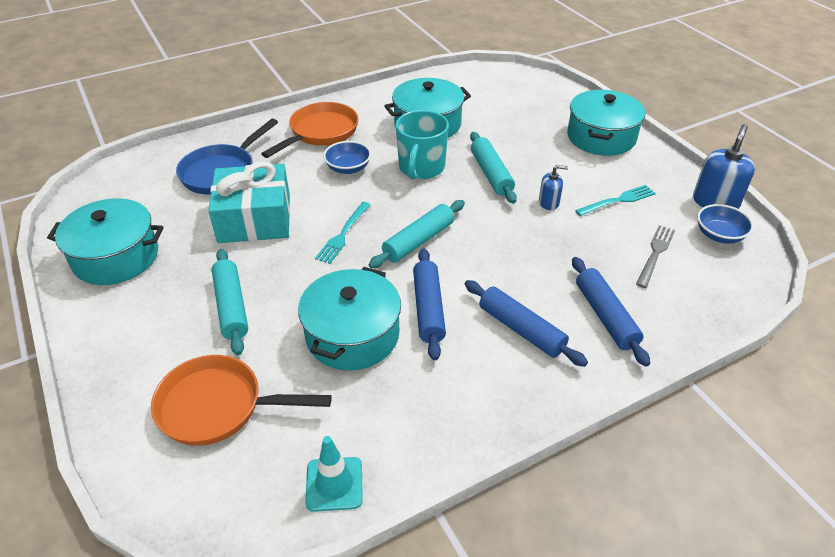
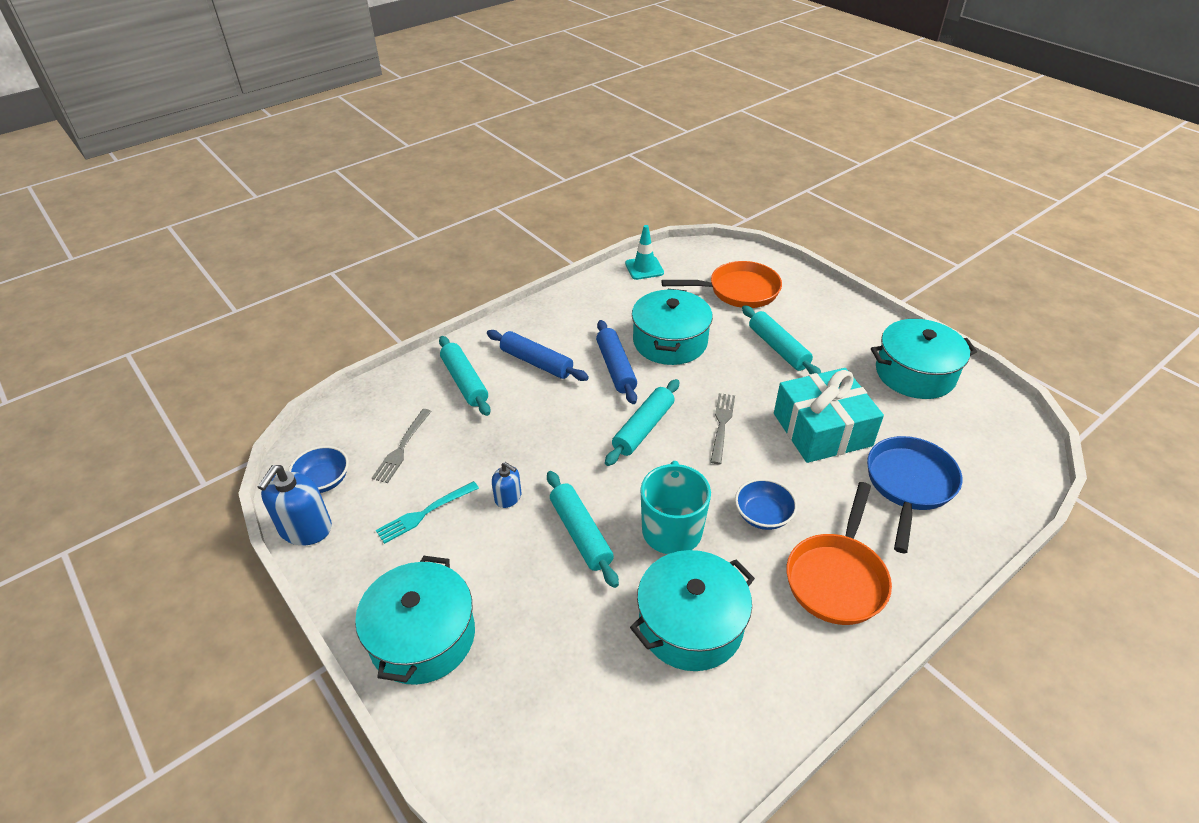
camera: 170 degrees right, 0 degrees up
turquoise fork [315,202,370,264] -> grey fork [710,393,735,464]
blue soap dispenser [539,165,568,210] -> blue soap dispenser turned 135 degrees counterclockwise [492,462,521,508]
blue rolling pin [572,257,650,367] -> turquoise rolling pin [439,336,490,416]

